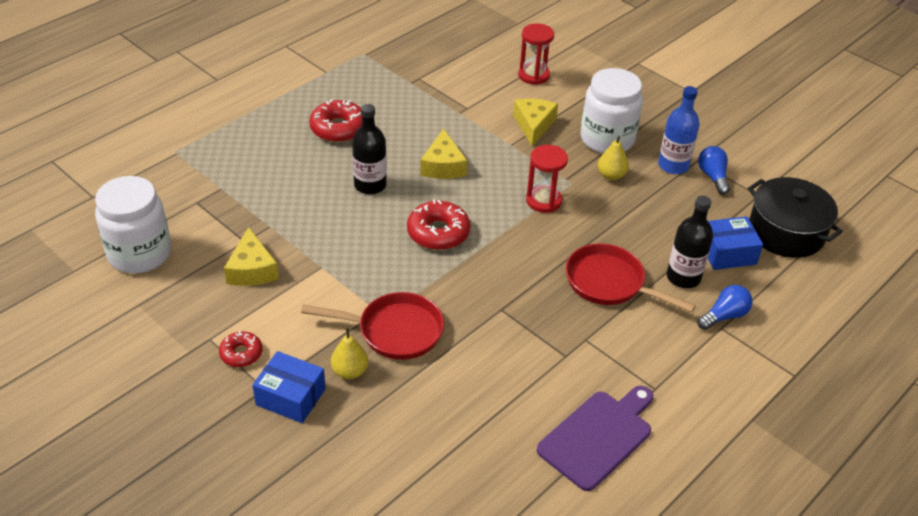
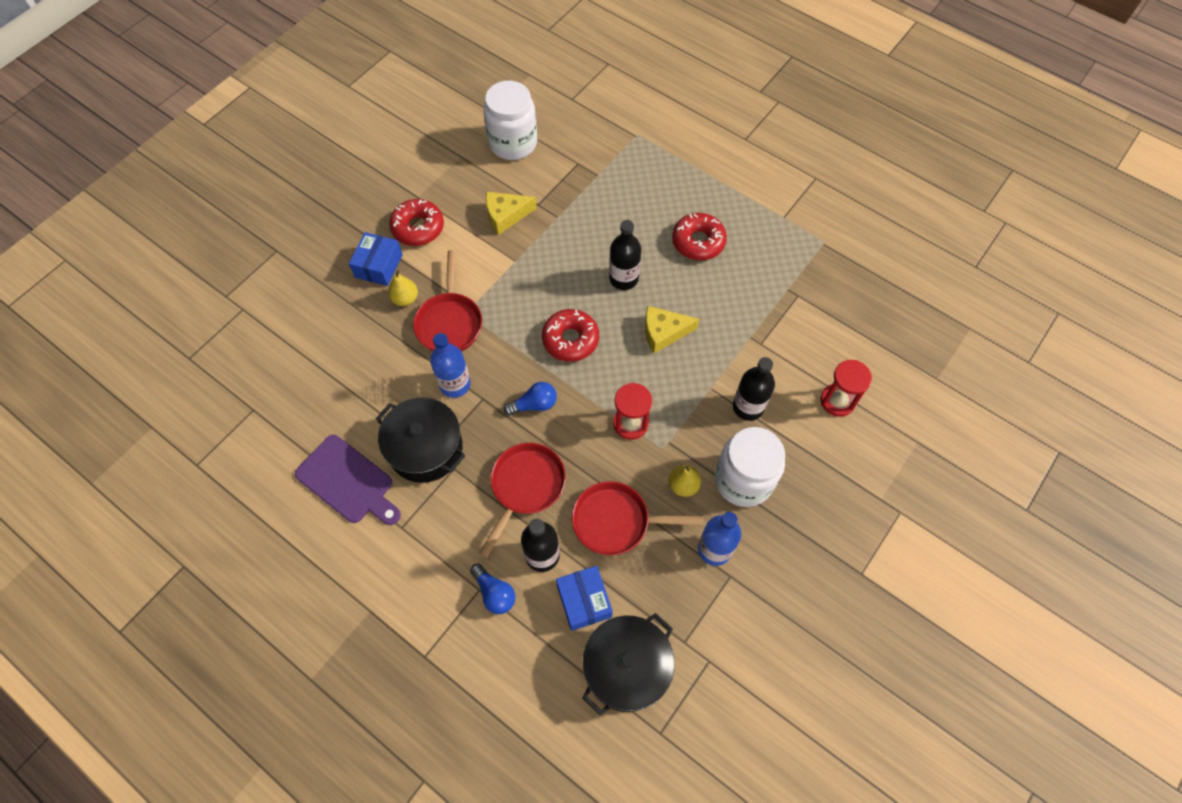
camera: 85 degrees right, 20 degrees up
red donut [219,331,263,367] -> red donut [389,199,444,246], size x1.66
yellow cheese [513,99,558,146] -> black bottle [733,357,775,421]
blue light bulb [698,146,730,195] -> blue light bulb moved to [503,382,557,416]
none -> black pot [376,397,466,483]
none -> blue bottle [430,333,471,398]
none -> red pan [572,481,703,555]

